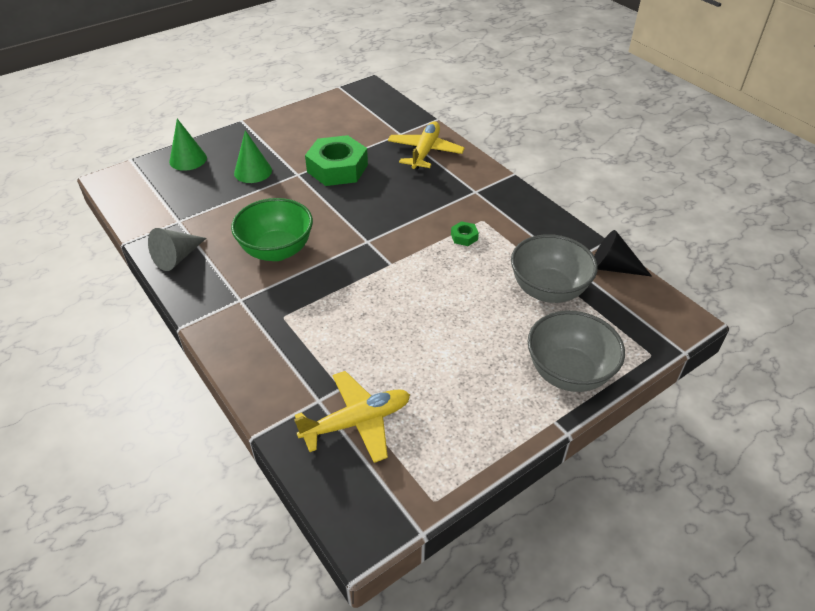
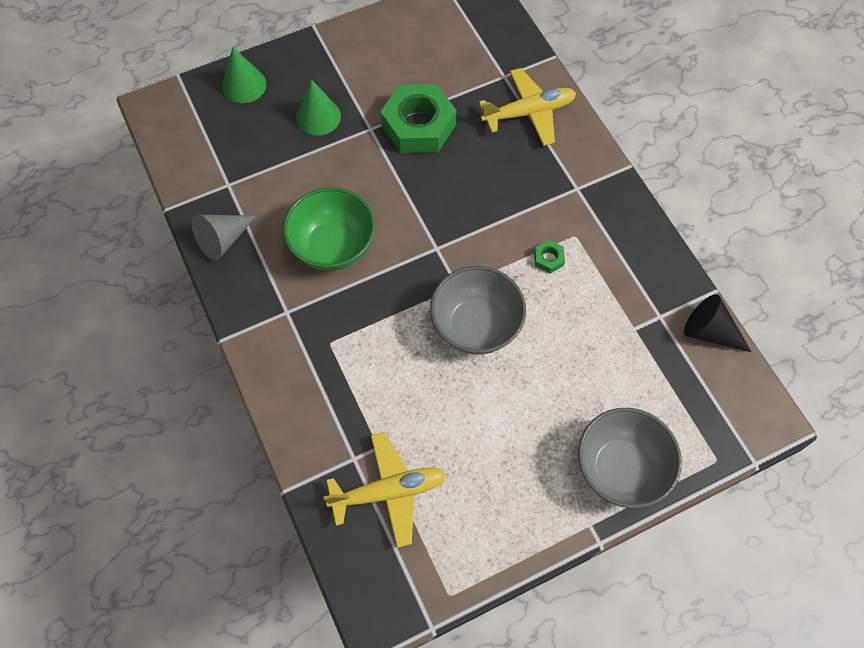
camera: 10 degrees right, 20 degrees up
yellow plane [388,121,465,170] -> yellow plane turned 45 degrees clockwise [479,68,576,146]
grey bowl [511,234,598,303] -> grey bowl moved to [430,266,526,354]

